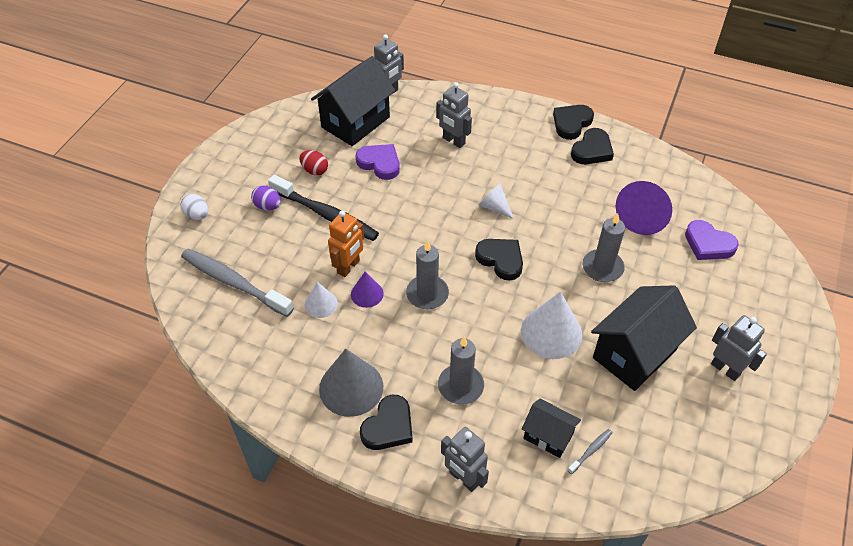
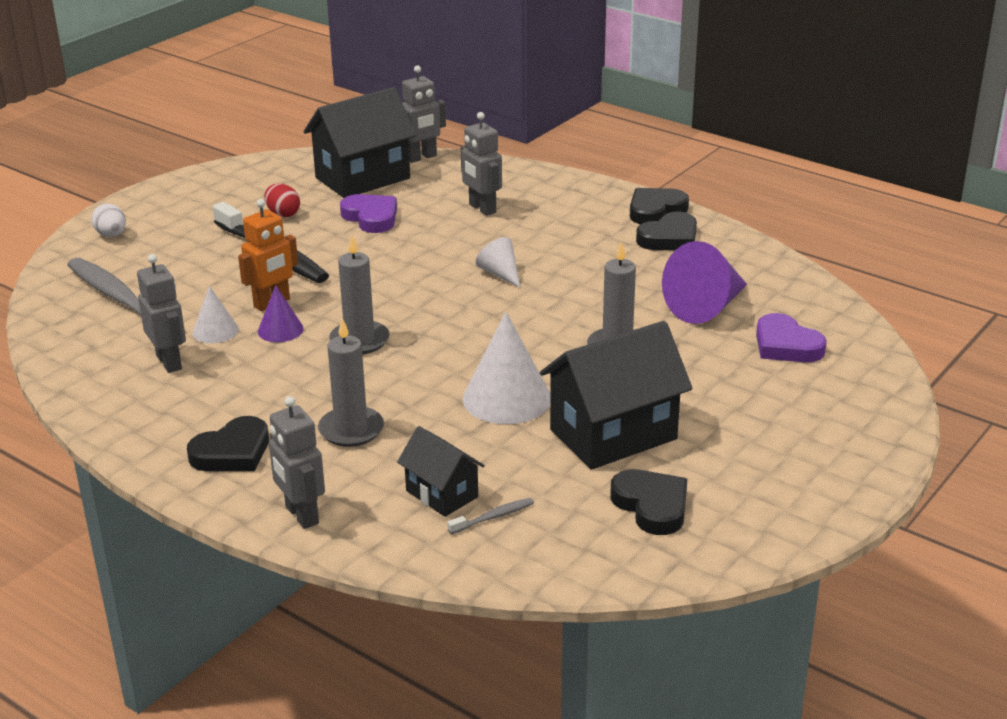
camera: 15 degrees right, 20 degrees down
purple egg [251,186,281,211] -> none
grey cone [319,349,383,417] -> none
black heart [475,239,523,281] -> black heart moved to [610,469,687,535]
grey robot [711,315,767,381] -> grey robot moved to [137,254,186,373]

